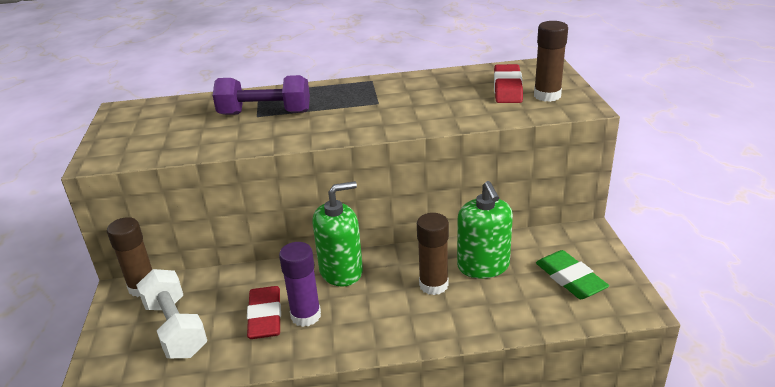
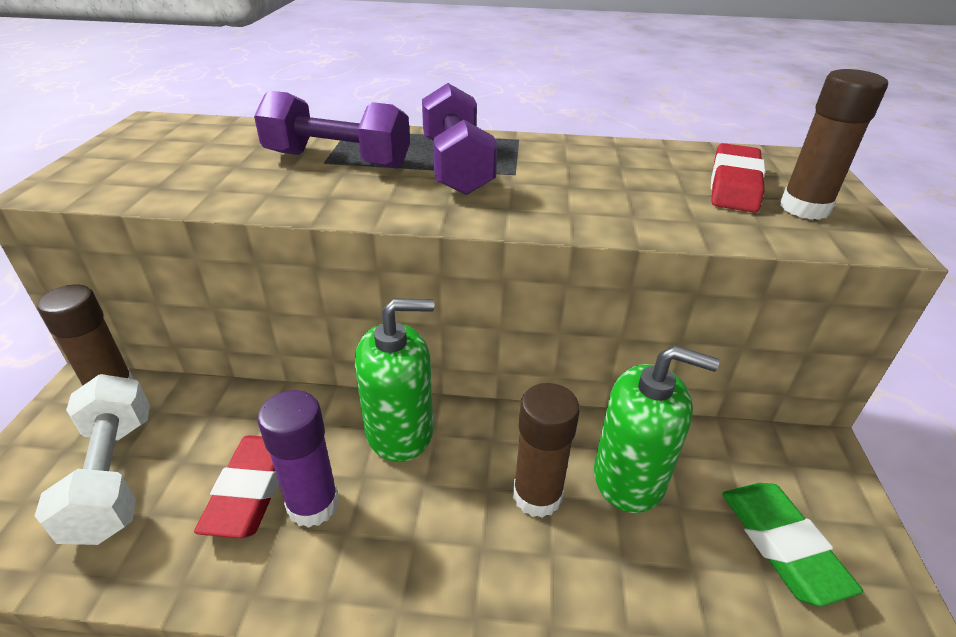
camera: 10 degrees right, 5 degrees up
green soap dispenser [457,181,513,279] -> green soap dispenser turned 75 degrees counterclockwise [594,345,720,513]
none -> purple dumbbell [422,83,498,195]

